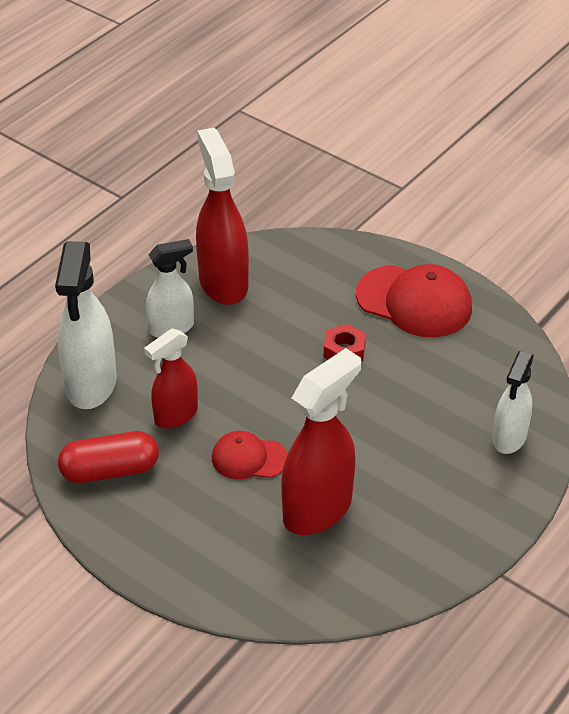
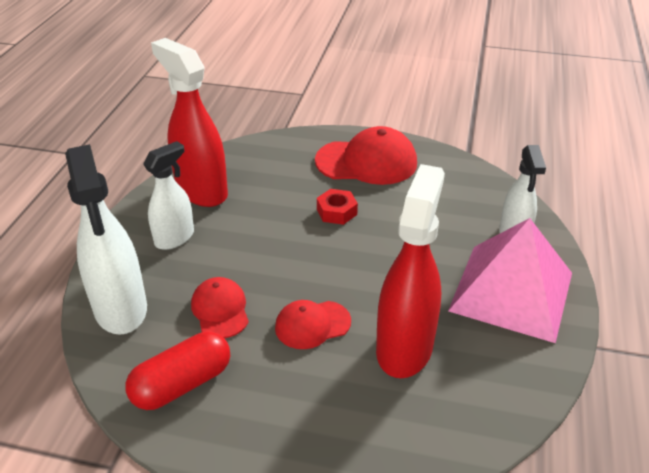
camera: 25 degrees left, 5 degrees down
red spray bottle [144,328,198,429] -> red cap [191,277,249,338]
none -> pink pyramid [448,218,572,343]

